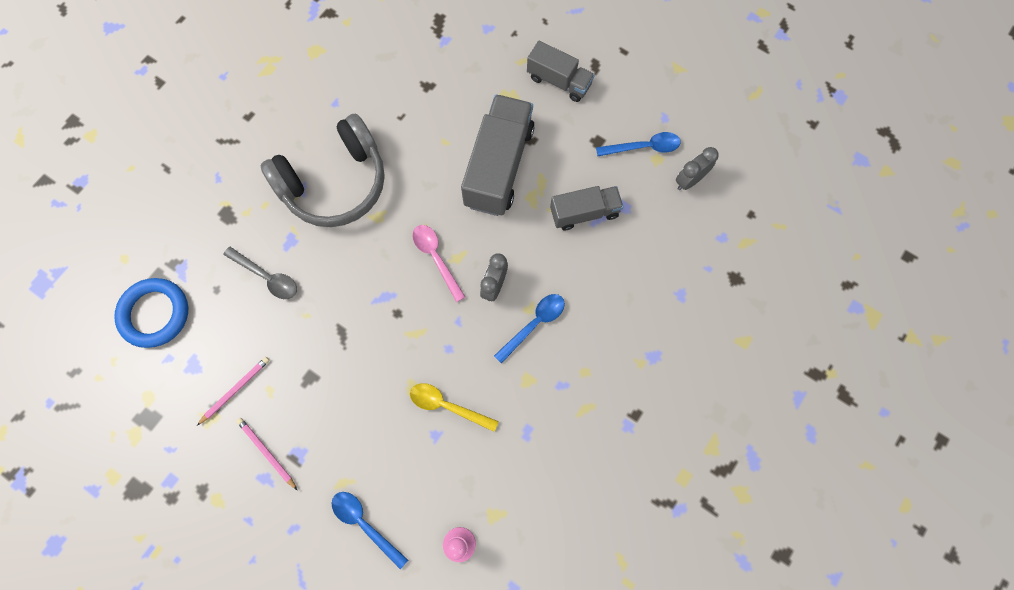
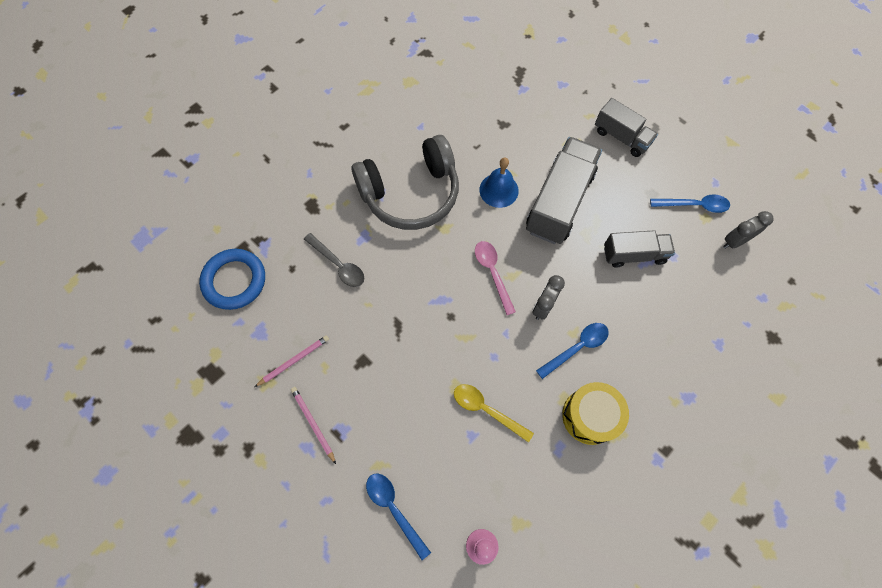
camera: 10 degrees right, 5 degrees down
none -> blue bell [480,158,519,208]
none -> yellow drum [562,382,629,445]

